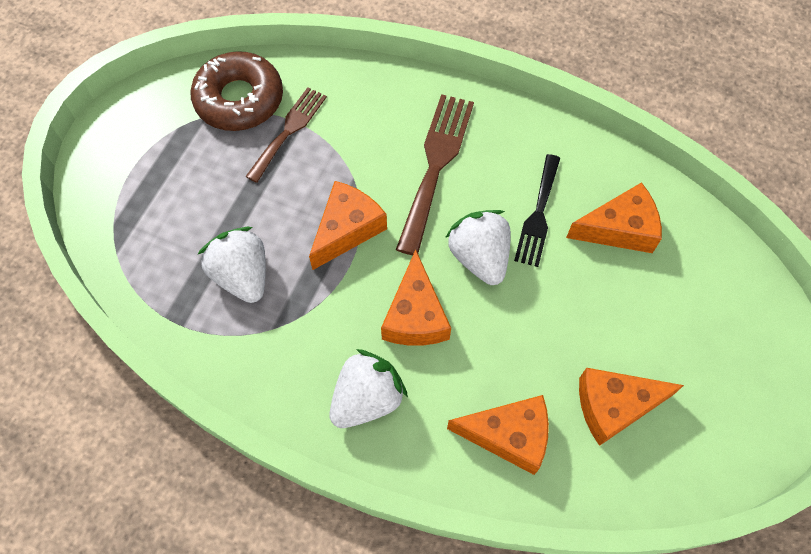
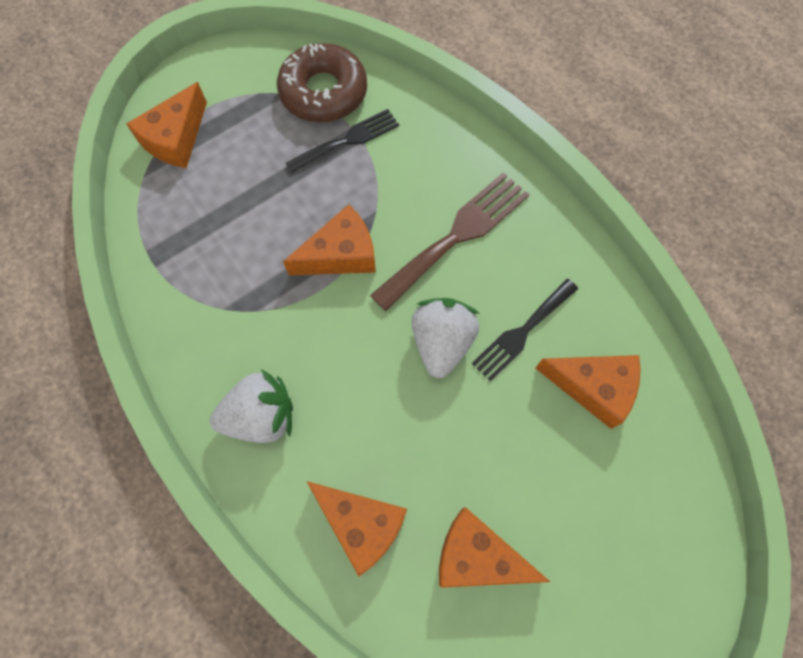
camera: 30 degrees right, 5 degrees up
white strawberry [198,227,266,303] -> none
brown fork [245,87,327,183] -> black fork [285,109,399,173]
orange cheese [381,250,451,346] -> orange cheese moved to [126,82,207,168]

